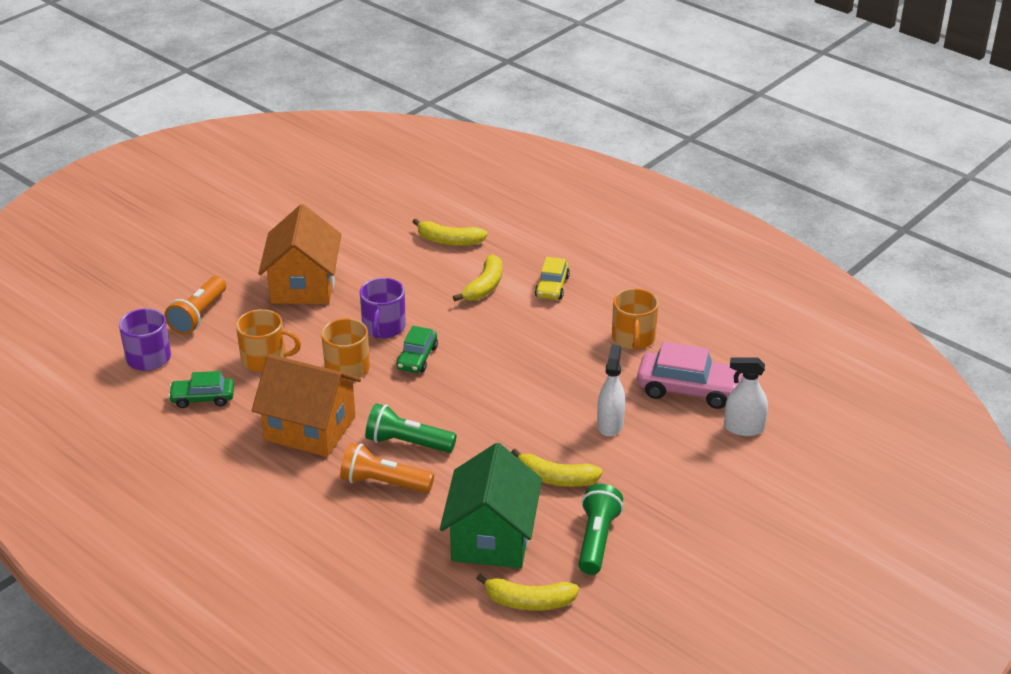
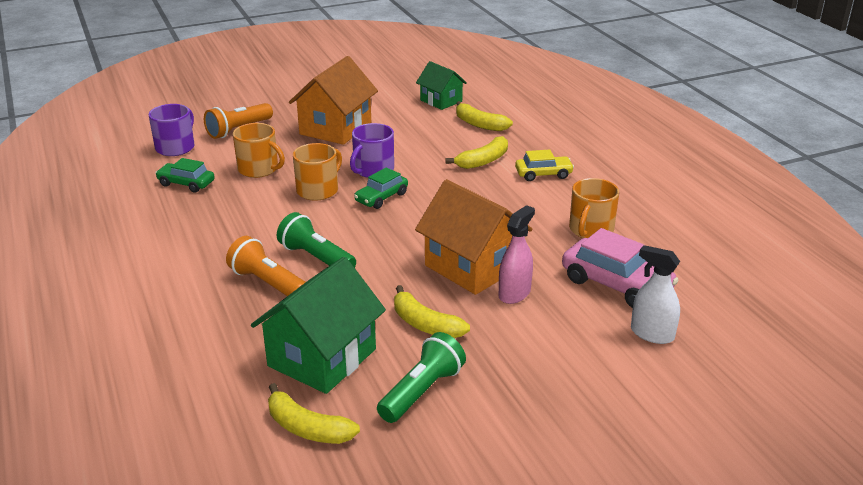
camera: 25 degrees right, 5 degrees down
orange house [252,354,361,457] -> orange house moved to [415,179,532,295]
yellow car [535,257,570,300] -> yellow car turned 135 degrees counterclockwise [515,149,574,181]
white spray bottle [597,345,625,437] -> pink spray bottle [499,205,535,304]
none -> green house [416,61,467,110]

